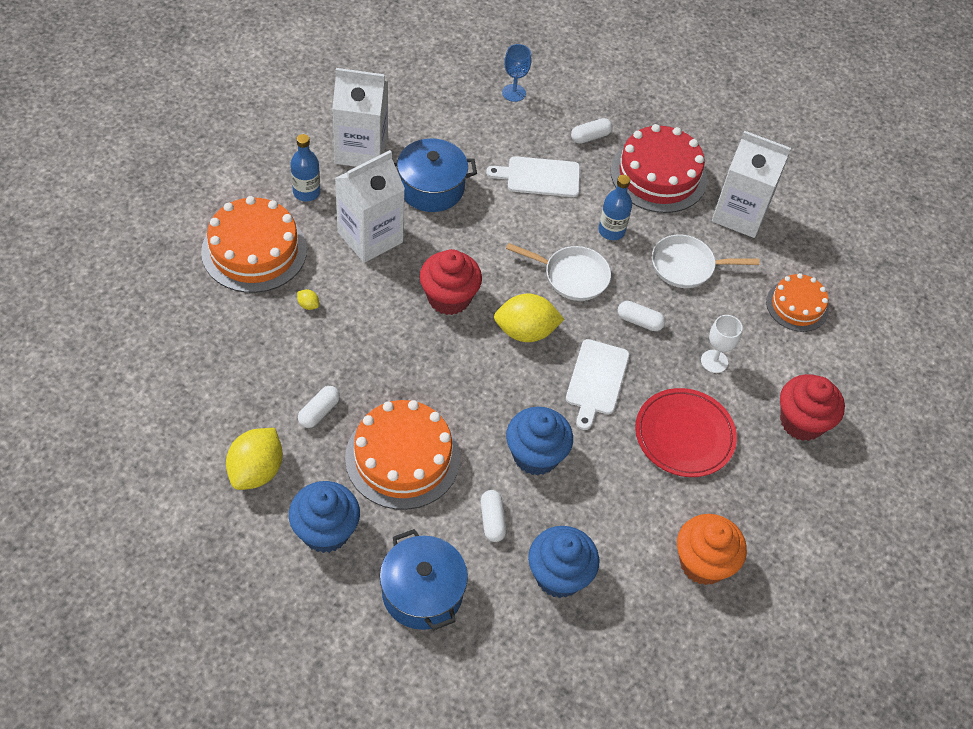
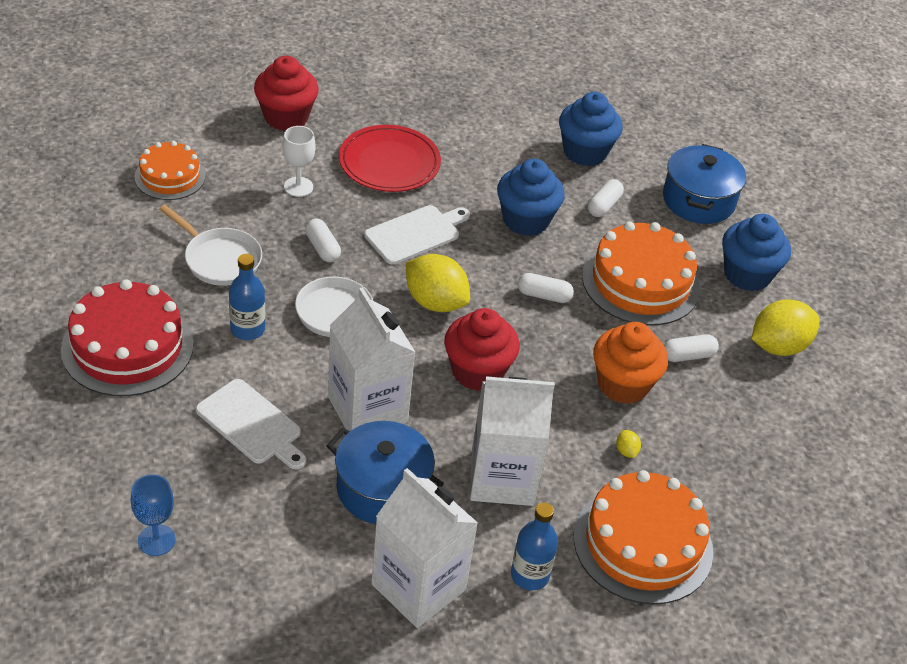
camera: 140 degrees left, 10 degrees down
white capsule [571,118,613,144] -> white capsule moved to [518,273,574,303]
orange cupcake [677,514,747,585] -> orange cupcake moved to [593,322,668,404]
white carton [712,131,791,238] -> white carton moved to [328,287,415,431]

